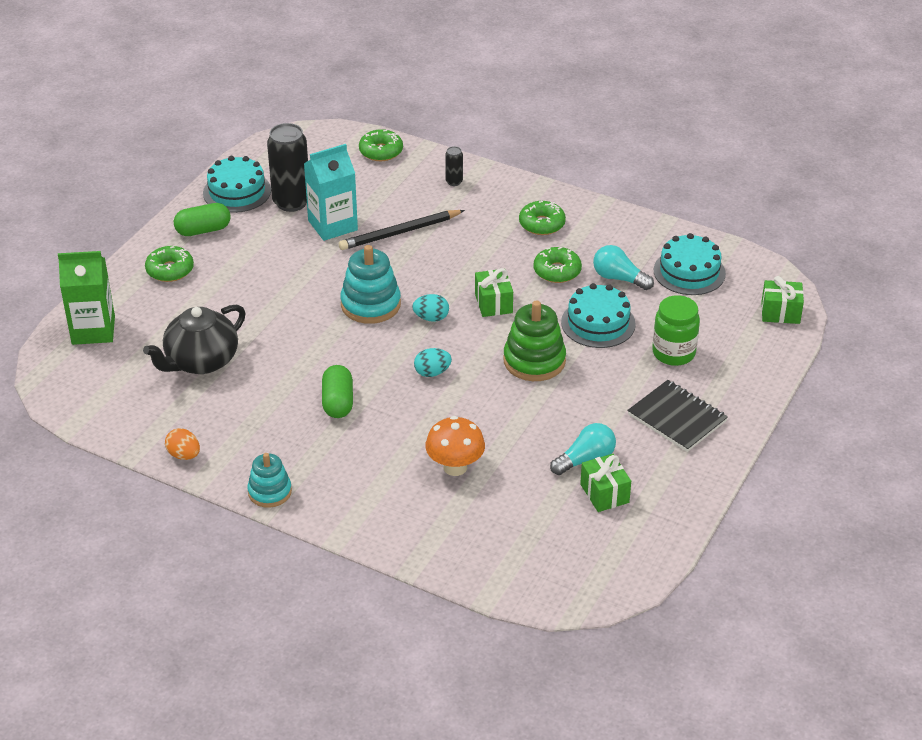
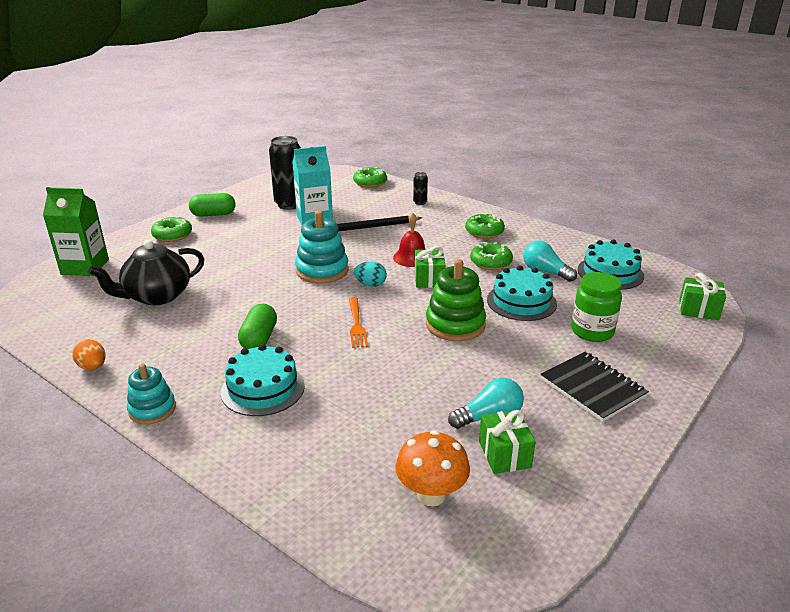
camera: 10 degrees right, 10 degrees down
turquoise cake [203,156,271,213] -> turquoise cake moved to [221,344,305,416]
turquoise egg [414,348,452,377] -> orange fork [349,297,368,348]
orange mushroom [425,416,485,476] -> orange mushroom moved to [396,430,470,506]
none -> red bell [393,213,426,267]

